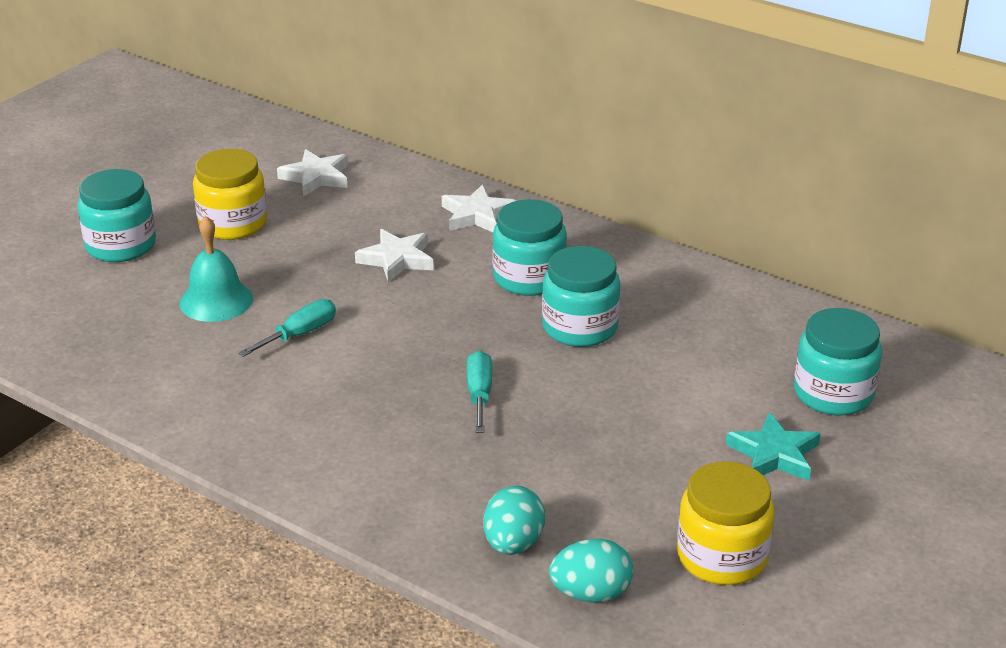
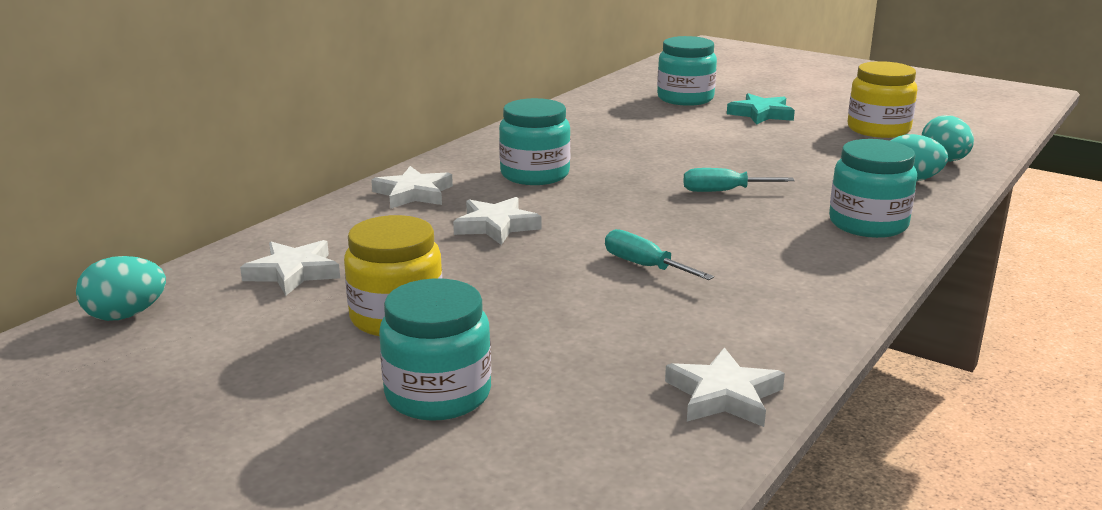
camera: 90 degrees left, 10 degrees down
turquoise bell [179,216,253,322] -> none
turquoise jar [542,246,620,347] -> turquoise jar moved to [829,139,917,238]
none -> turquoise egg [76,256,166,321]
none -> white star [665,347,785,427]

